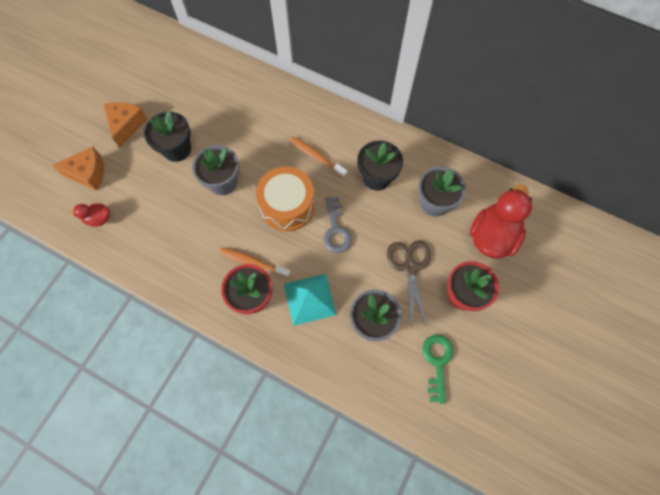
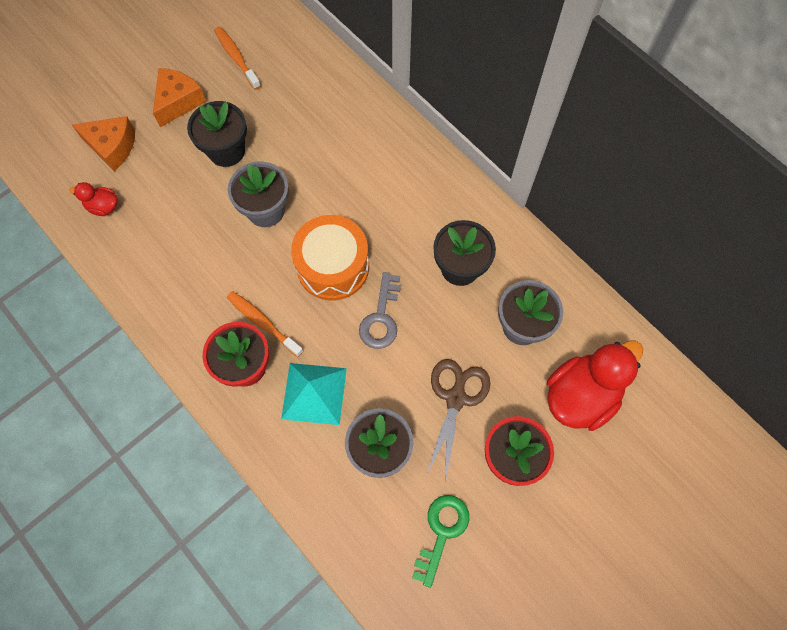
camera: 20 degrees right, 0 degrees up
orange toothbrush [290,137,347,178] -> orange toothbrush moved to [214,27,261,90]

